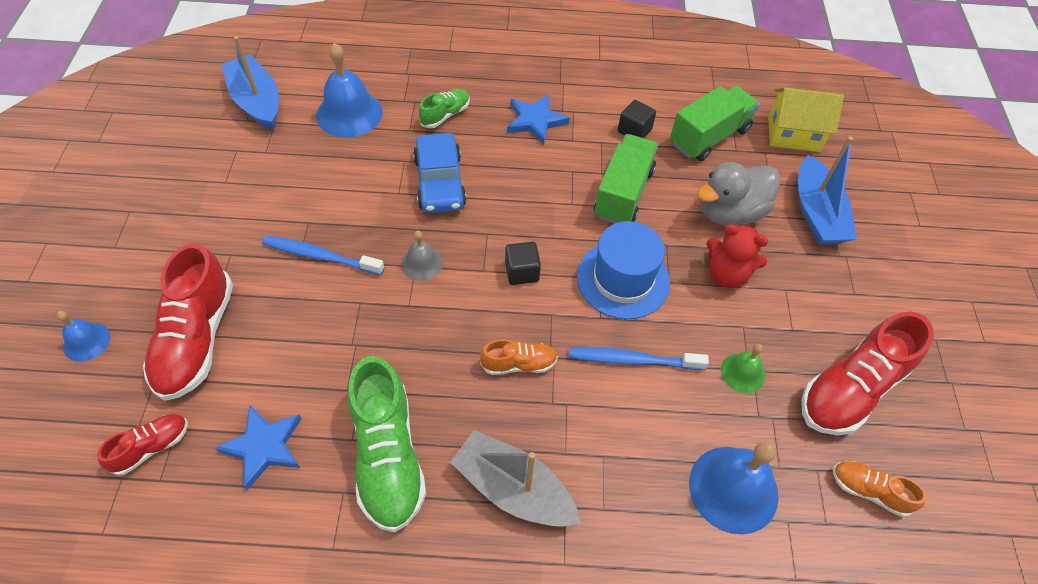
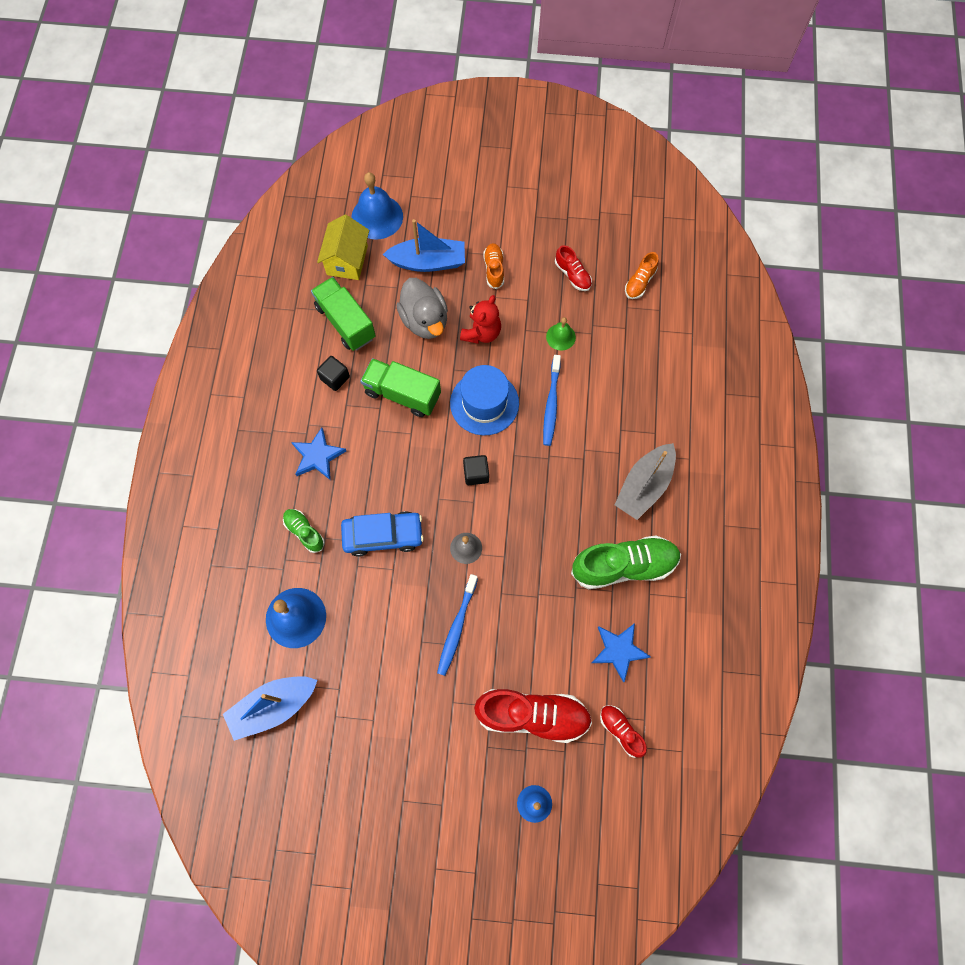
camera: 85 degrees left, 15 degrees up
orange shoe [480,339,558,375] -> orange shoe moved to [483,243,504,289]
blue bell [689,442,779,535] -> blue bell moved to [351,172,403,240]
red shoe [801,312,934,435] -> red shoe [555,245,592,291], size x0.51

